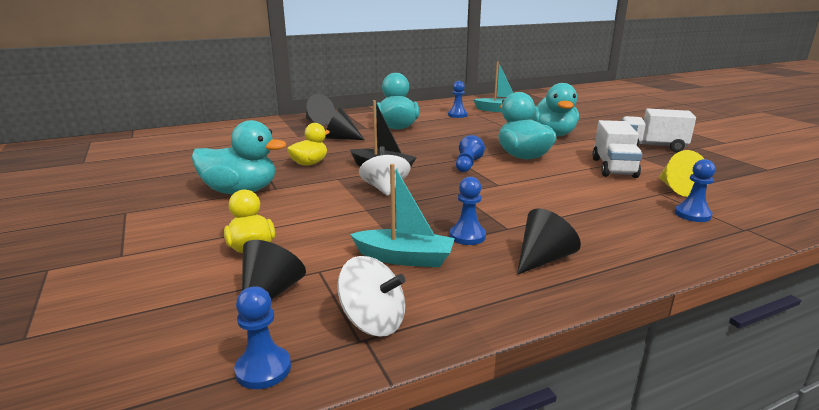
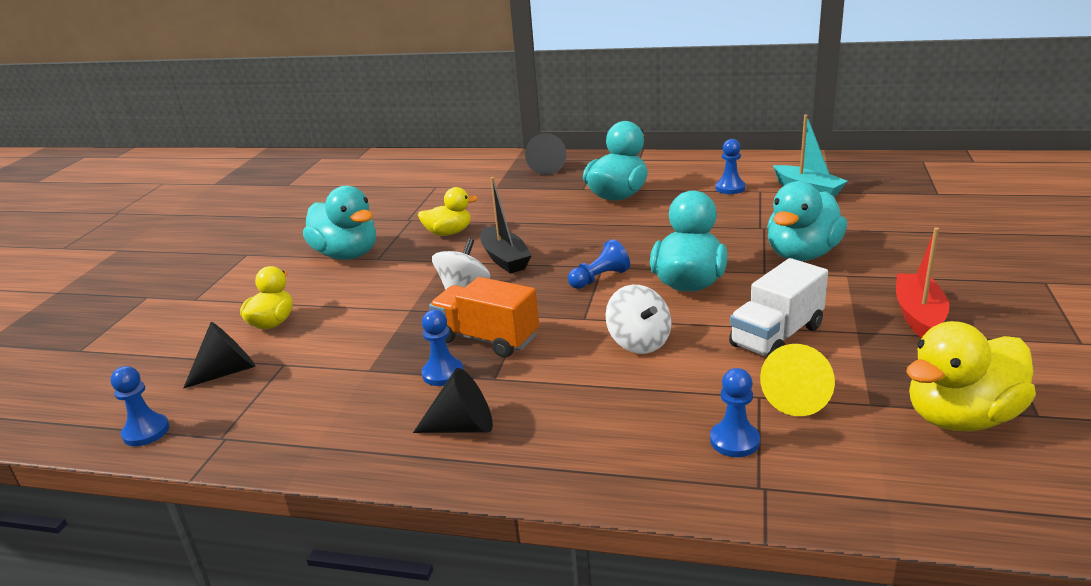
camera: 40 degrees right, 5 degrees up
black cone [325,107,365,140] -> none
white spinning top [337,256,405,337] -> white spinning top moved to [606,285,671,354]
turquoise boat [350,164,455,267] -> none
white truck [622,109,696,152] -> red boat [896,227,950,338]
none -> orange truck [429,277,539,358]
none -> yellow duck [906,321,1036,431]

